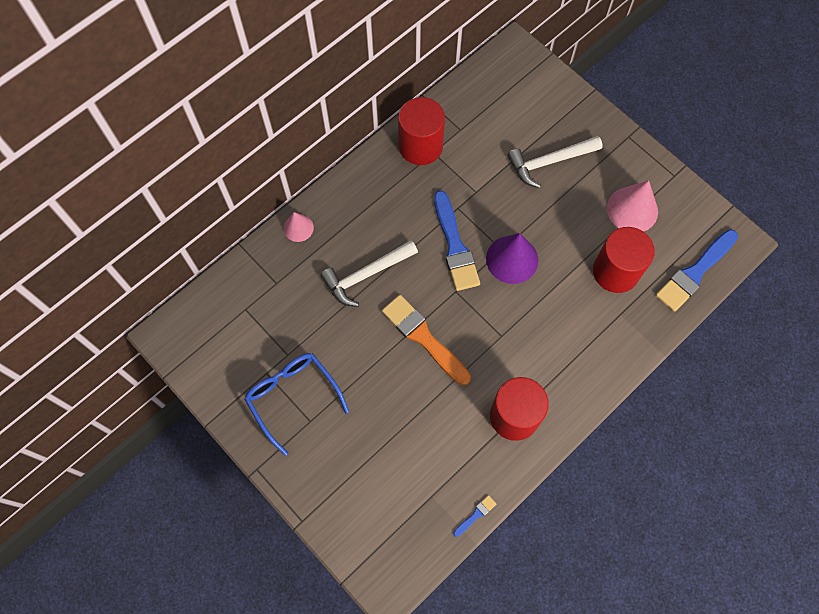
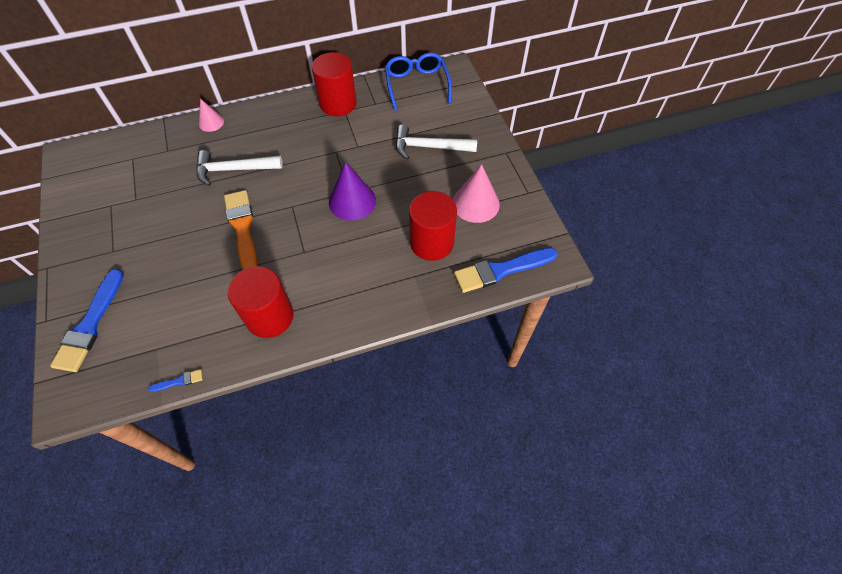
camera: 25 degrees right, 10 degrees down
blue glasses [244,353,349,456] -> blue glasses moved to [385,52,452,111]
blue brush [434,191,480,291] -> blue brush moved to [50,269,124,372]

